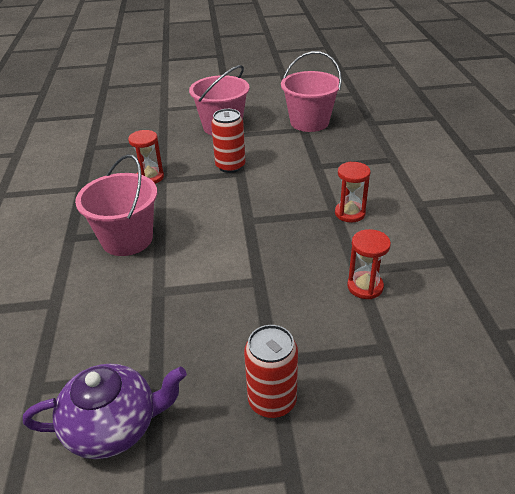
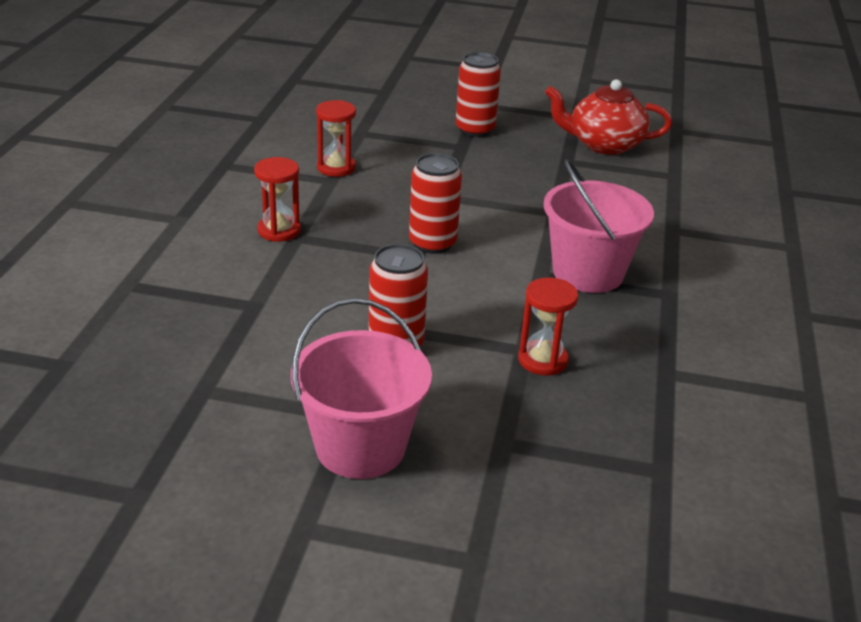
camera: 165 degrees left, 5 degrees down
purple teapot [23,364,187,459] -> red teapot [545,79,672,155]
pink bucket [281,51,342,132] -> none
none -> red can [409,153,462,254]

